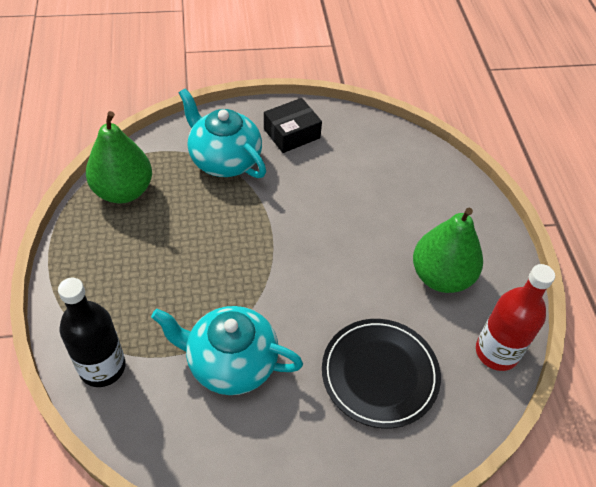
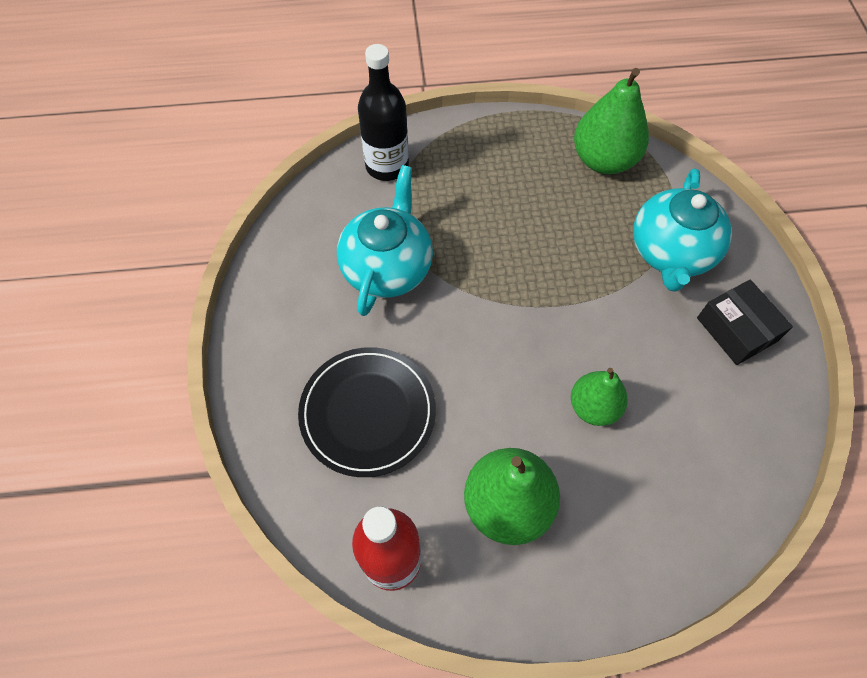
camera: 95 degrees right, 10 degrees up
turquoise teapot [179,88,266,178] -> turquoise teapot turned 150 degrees clockwise [633,169,732,292]
none -> green pear [571,368,628,426]

